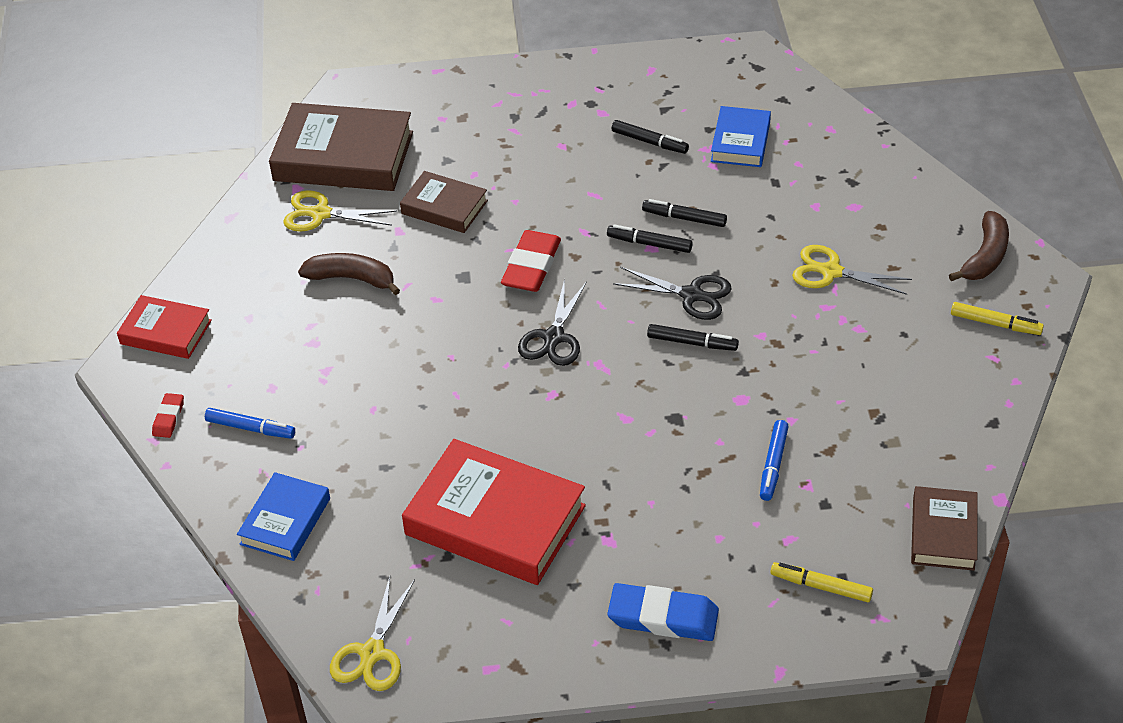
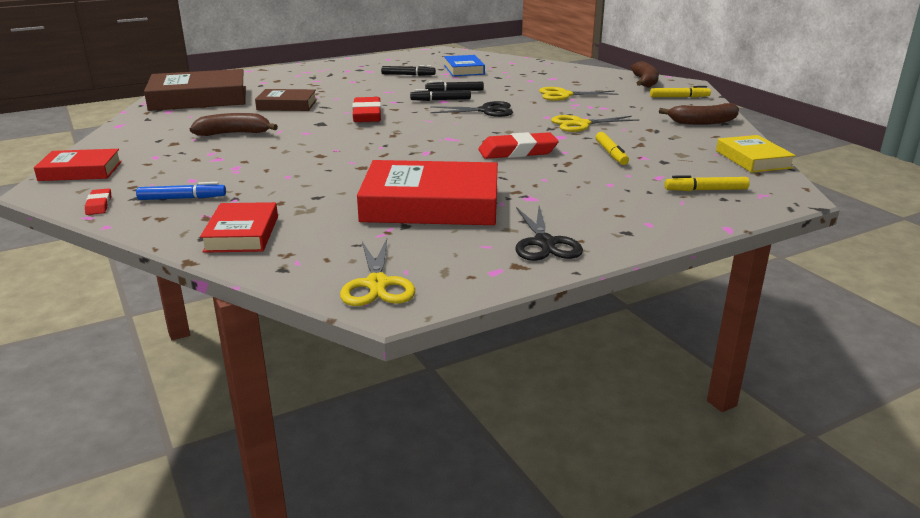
camera: 25 degrees left, 20 degrees down
blue book [237,472,330,561] -> red book [200,202,278,253]
yellow scissors [283,190,397,232] -> yellow scissors moved to [551,115,640,132]
black scissors [518,279,587,366] -> black scissors moved to [515,206,583,261]
blue eraser [607,583,719,641] -> none
black marker [647,324,739,351] -> none
blue marker [760,420,789,501] -> yellow marker [595,132,629,165]
brown book [911,486,978,571] -> yellow book [716,135,796,173]
none -> red eraser [478,132,559,159]
none -> brown banana [659,103,739,125]

